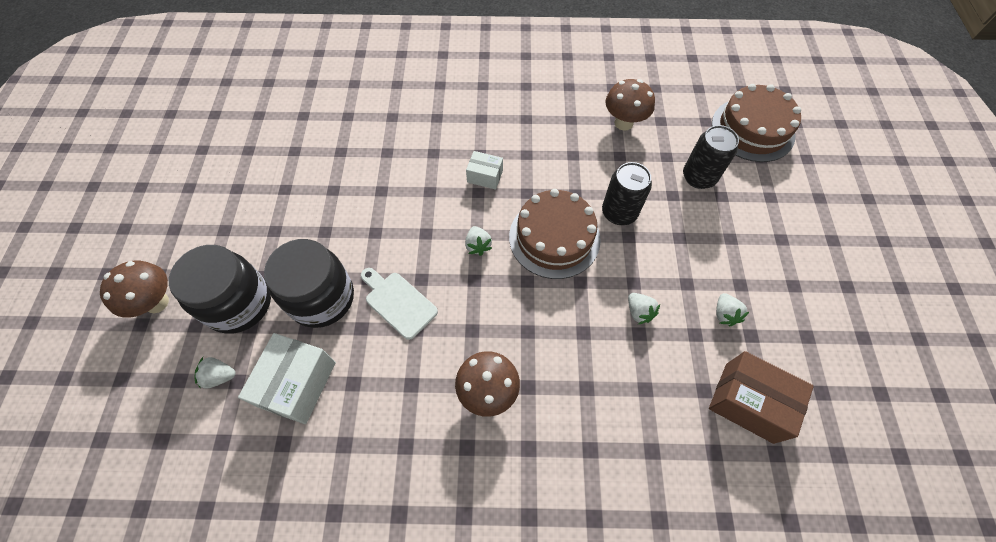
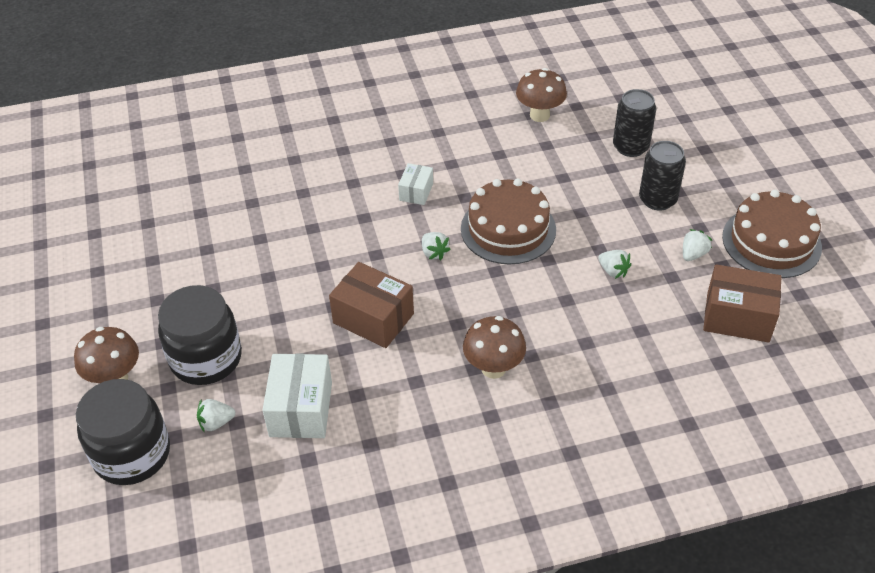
camera: 15 degrees left, 15 degrees down
black jar [264,239,354,328] -> black jar moved to [76,379,170,485]
white cutting board [361,268,438,340] -> brown box [329,262,414,348]
white box [466,151,503,190] -> white box turned 75 degrees counterclockwise [398,163,433,205]
black can [602,162,652,225] -> black can moved to [639,141,686,211]
brown cake [712,84,801,162] -> brown cake moved to [722,190,822,278]
white strawberry [716,293,749,326] -> white strawberry turned 120 degrees counterclockwise [683,229,712,261]

